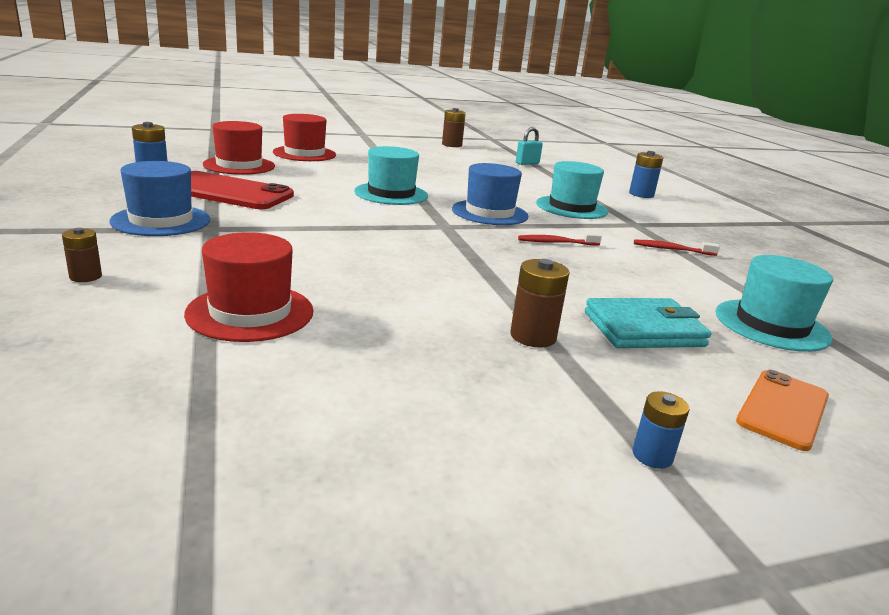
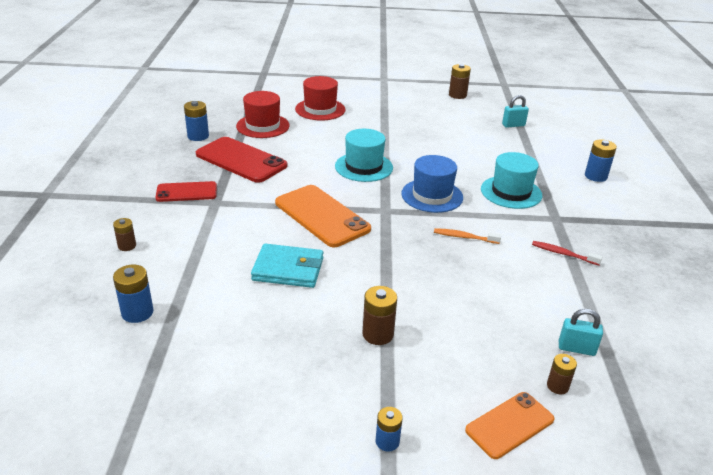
camera: 20 degrees right, 10 degrees up
blue hat [109,161,210,236] -> red phone [155,181,217,202]
red hat [184,232,314,342] -> none
red toothbrush [518,233,602,246] -> orange toothbrush [434,228,501,244]
turquoise wallet [585,298,711,348] -> turquoise wallet moved to [251,244,324,288]
turquoise hat [715,255,833,352] -> turquoise padlock [559,309,603,356]
none -> blue battery [113,265,154,323]
none -> orange phone [275,185,371,247]
none -> brown battery [547,354,577,394]

